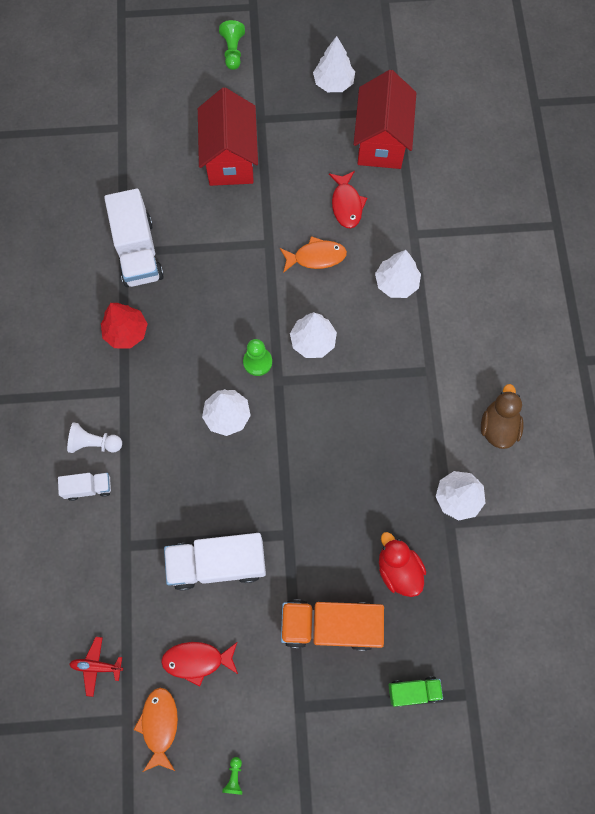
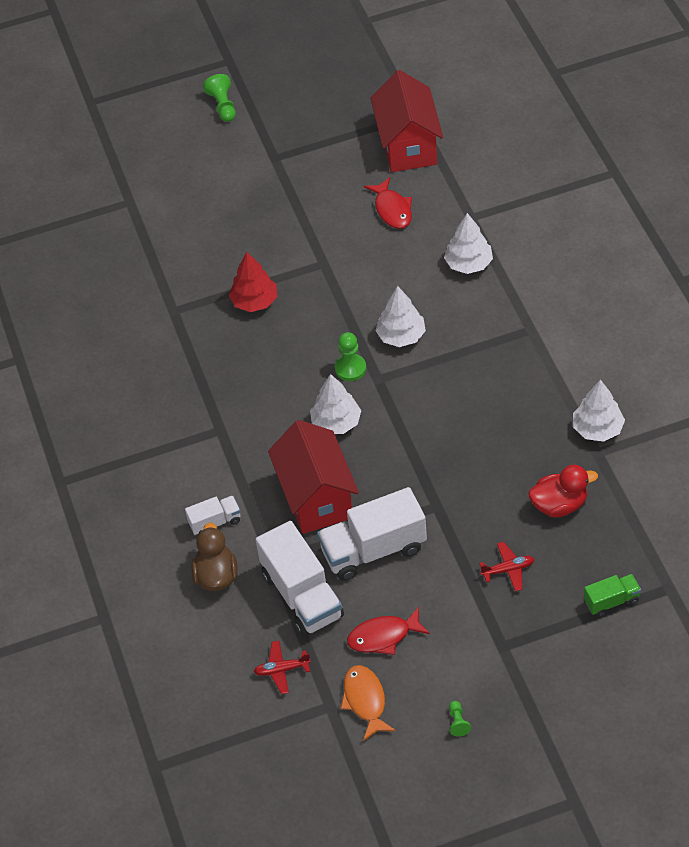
camera: 10 degrees left, 20 degrees down
white pawn [67,422,122,453] -> none
red tree [101,303,148,348] -> red tree moved to [229,251,277,312]
white truck [104,188,164,287] -> white truck moved to [255,521,344,636]
red house [198,87,258,186] -> red house moved to [268,420,359,534]
orange fish [280,236,347,273] -> none
orange truck [281,599,384,651] -> red plane [479,542,534,592]
white tree [313,36,355,92] -> none
red duck [379,532,426,597] -> red duck turned 120 degrees clockwise [529,465,598,517]
brown duck [481,384,524,449] -> brown duck moved to [191,522,238,591]

